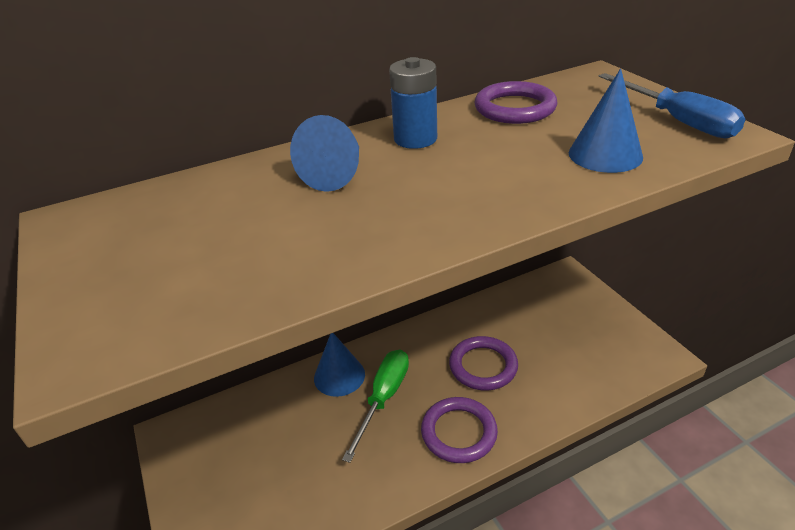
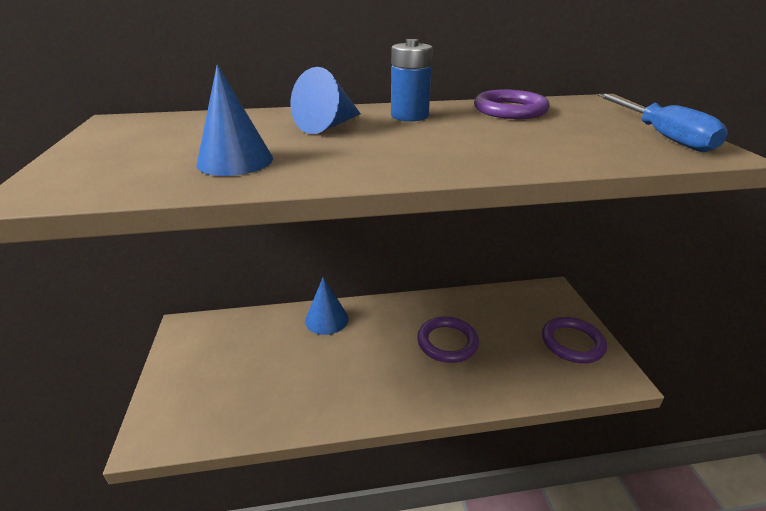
camera: 15 degrees right, 5 degrees down
green screwdriver [342,349,409,463] -> none
purple ring [421,397,498,463] -> purple ring moved to [542,317,607,363]
blue cone [569,69,643,173] -> blue cone moved to [196,64,273,176]

